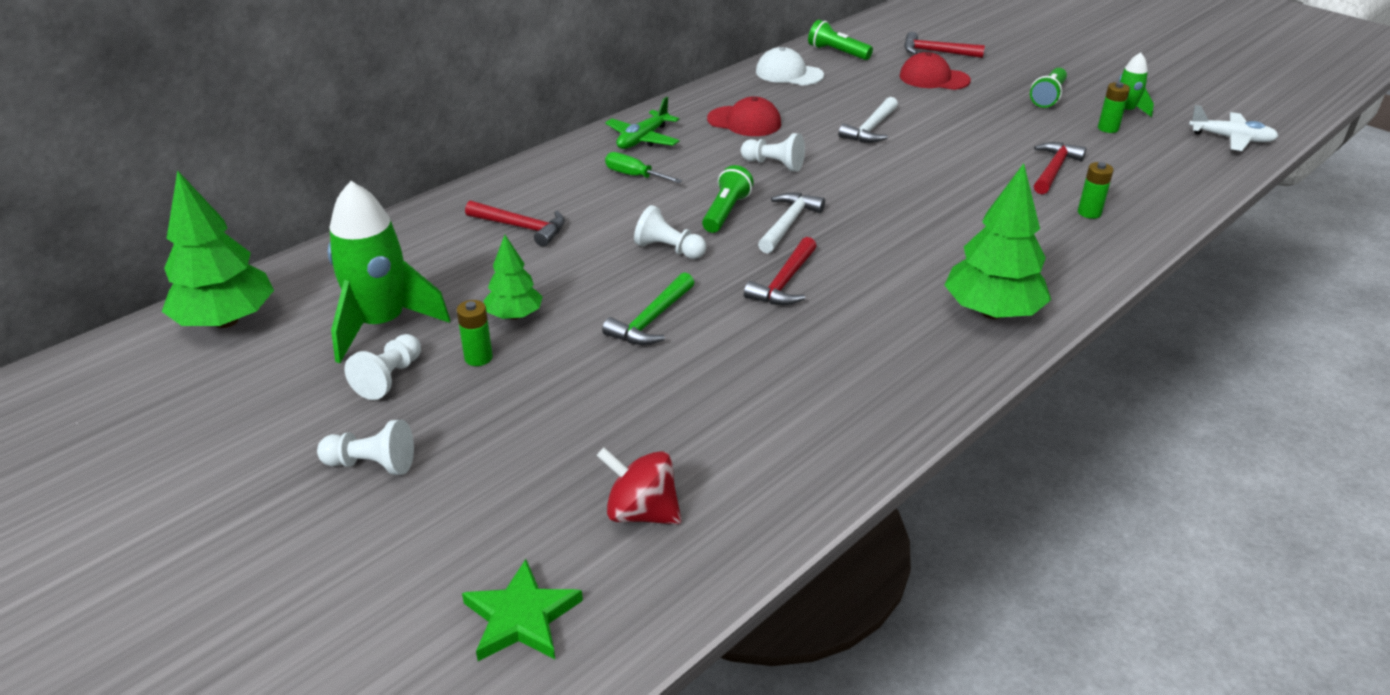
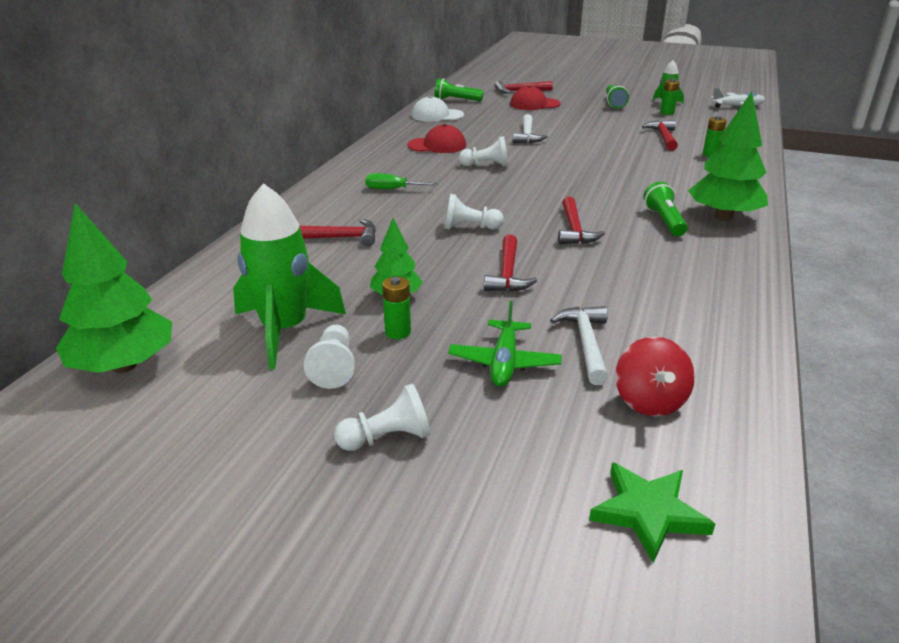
camera: 25 degrees left, 5 degrees down
red spinning top [597,447,682,525] -> red spinning top turned 90 degrees counterclockwise [615,337,695,417]
green hammer [602,272,694,345] -> red hammer [484,235,537,292]
green plane [605,97,679,149] -> green plane moved to [448,301,562,387]
green flashlight [702,165,754,233] -> green flashlight moved to [643,182,688,237]
white hammer [758,192,825,253] -> white hammer moved to [550,306,608,385]

